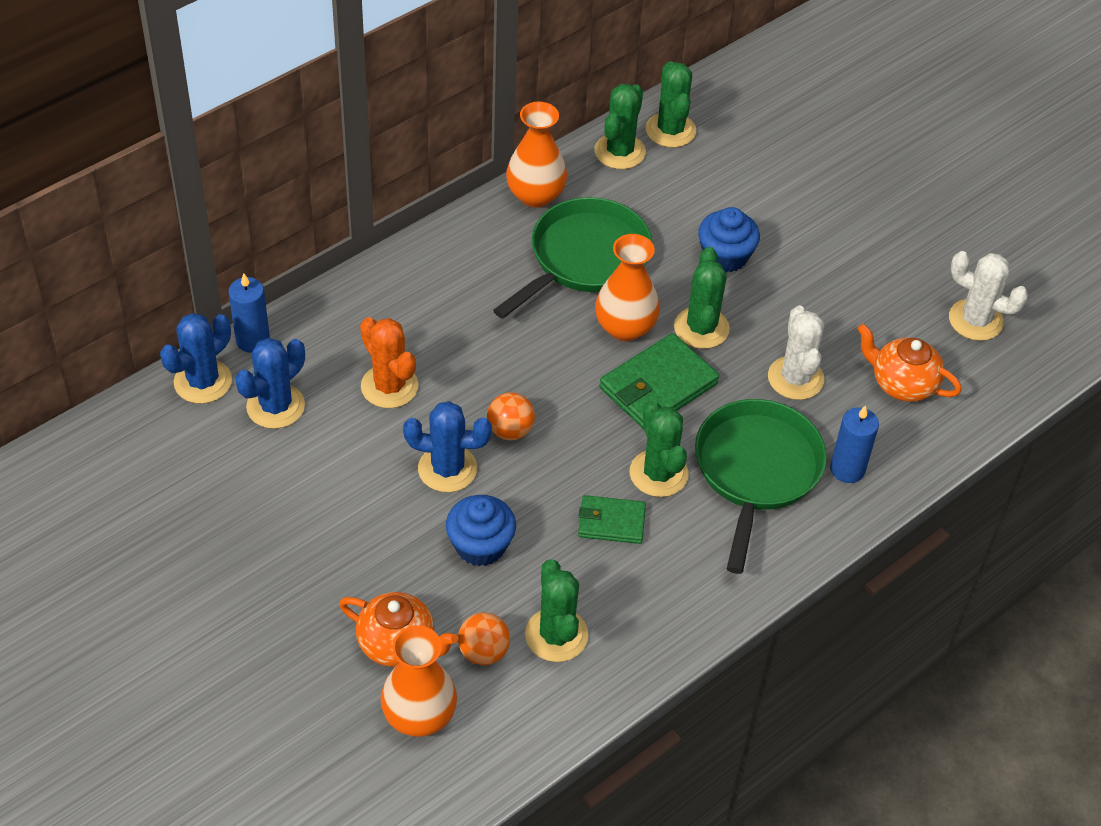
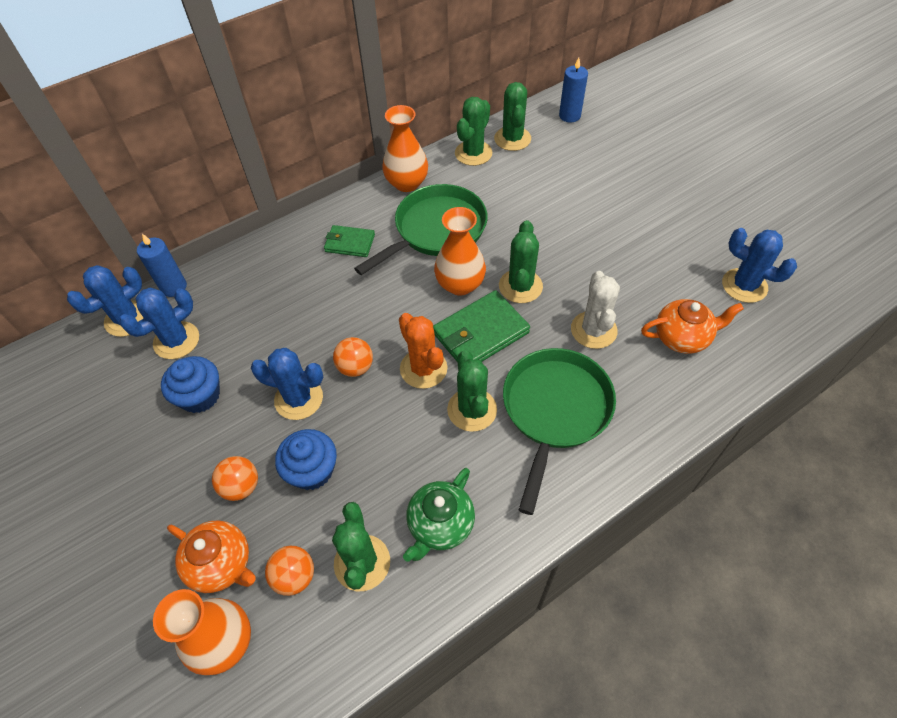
camera: 10 degrees right, 5 degrees up
orange cactus [360,317,419,408] -> orange cactus moved to [399,313,447,389]
green wallet [578,495,646,544] -> green wallet moved to [324,225,375,257]
blue cupcake [698,207,760,272] -> blue cupcake moved to [161,356,220,413]
blue candle [830,405,879,483] -> blue candle moved to [559,57,588,122]
orange teapot [857,324,961,402] -> orange teapot turned 135 degrees clockwise [641,299,744,354]
white cactus [949,251,1028,341] -> blue cactus [722,228,797,303]
none -> orange ball [212,456,258,501]
none -> green teapot [403,468,475,562]

